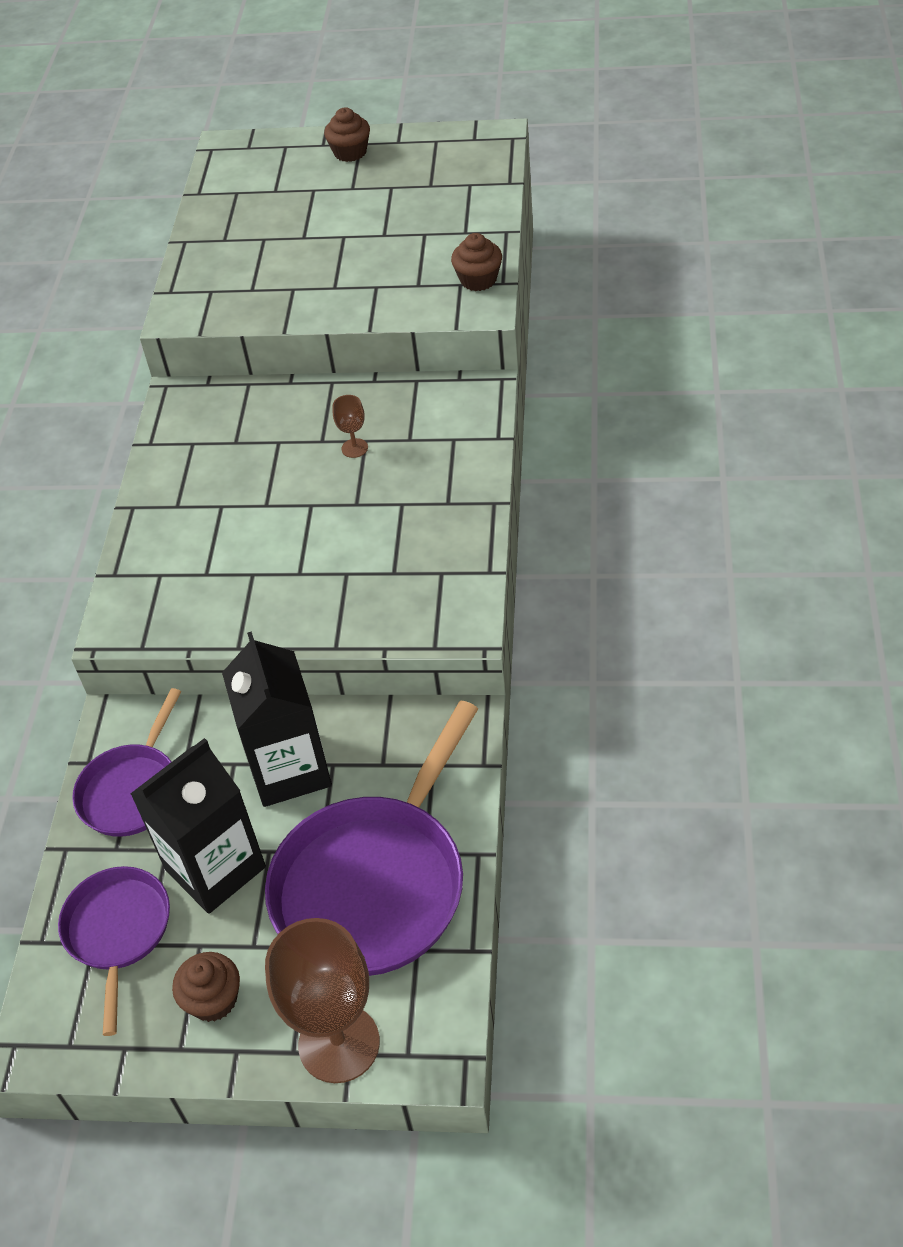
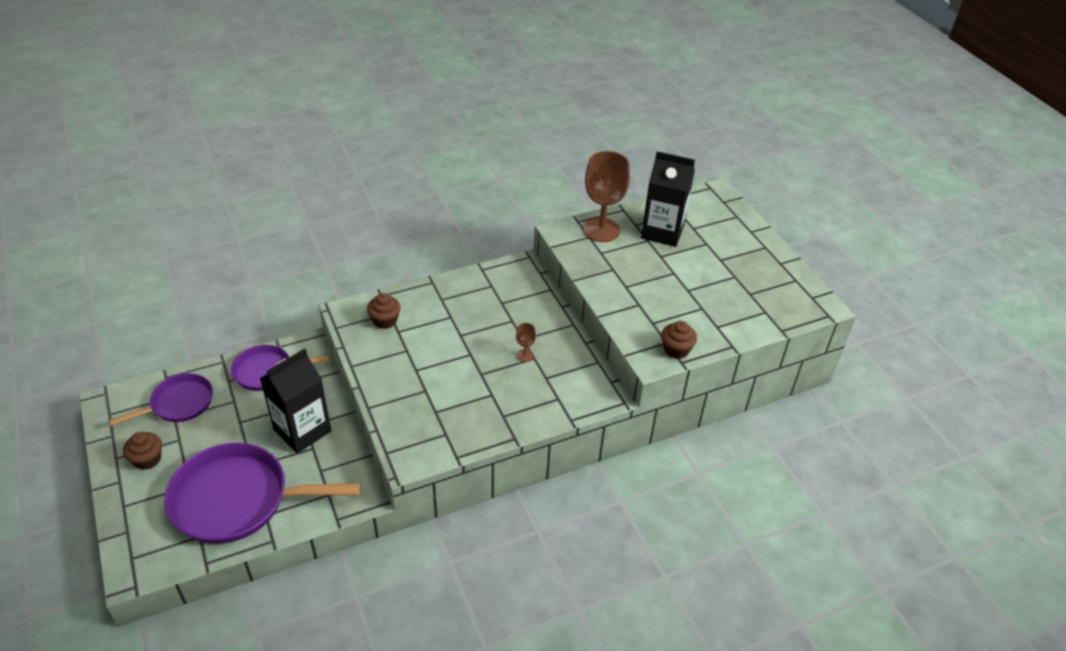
camera: 55 degrees right, 5 degrees down
black carton [130,738,266,914] -> black carton moved to [641,151,695,247]
brown goblet [265,918,380,1083] -> brown goblet moved to [583,151,630,242]
brown cupcake [324,107,370,162] -> brown cupcake moved to [367,293,401,329]

